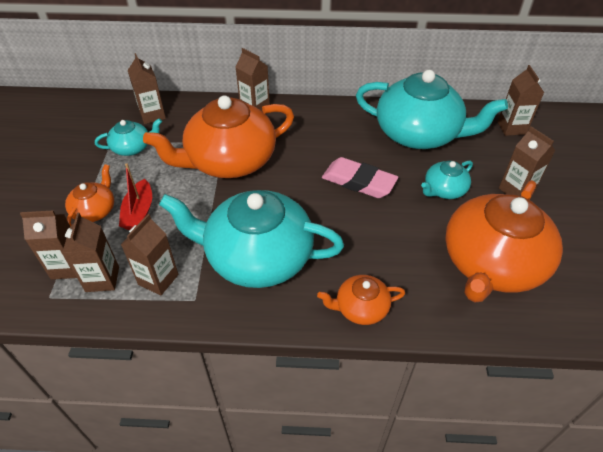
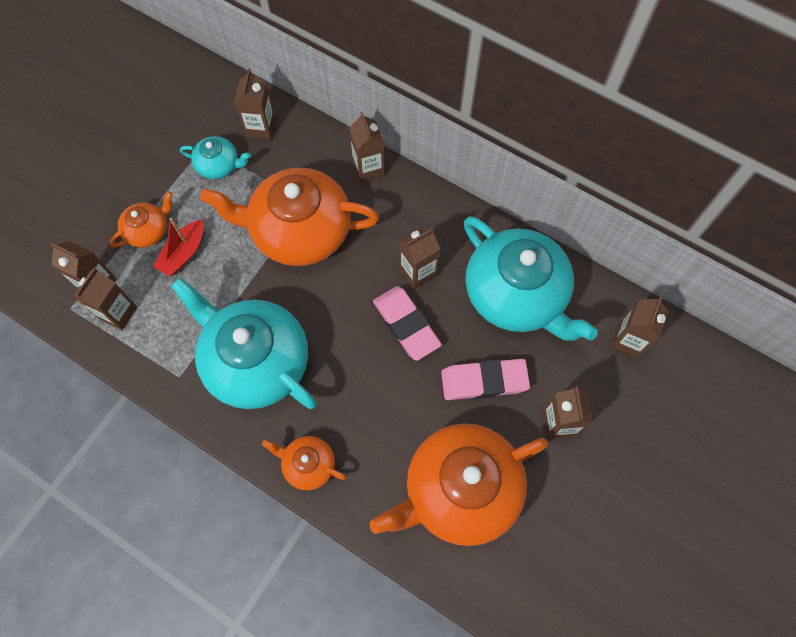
camera: 30 degrees right, 20 degrees up
brown carton [121,214,178,296] -> brown carton moved to [400,227,440,289]
turquoise teapot [421,161,473,199] -> pink eraser [441,359,530,400]

